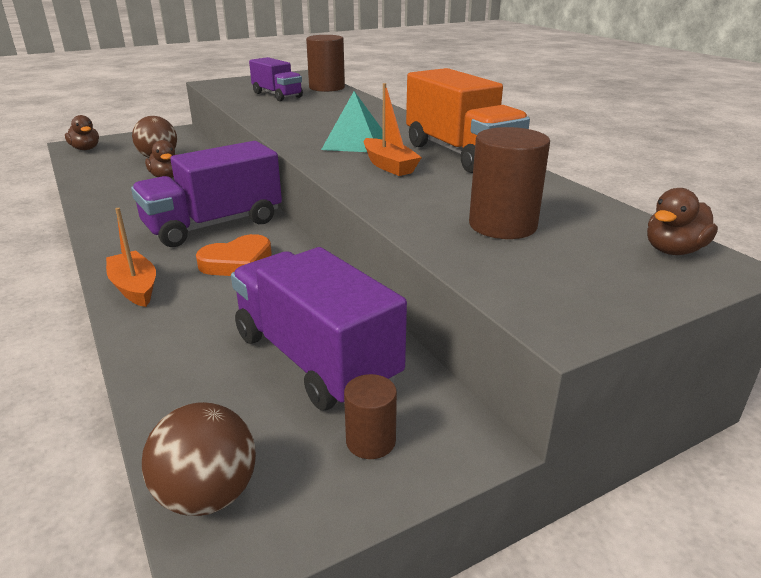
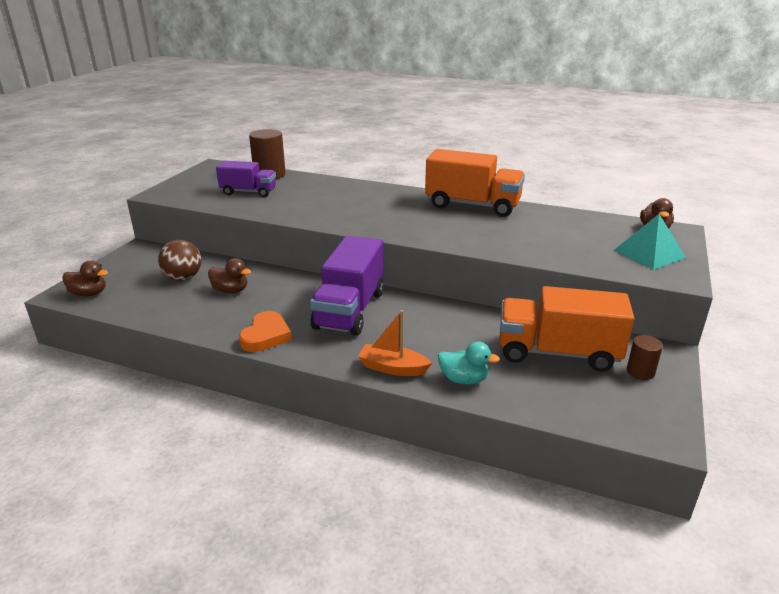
camera: 40 degrees left, 0 degrees up
brown ball [142,402,256,516] -> none
orange heart [196,234,272,276] -> orange heart moved to [239,311,292,352]
purple truck [231,247,407,410] -> orange truck [499,286,634,372]
turquoise pyramid [321,91,383,152] -> turquoise pyramid moved to [614,214,686,270]
orange boat [364,83,422,176] -> none
brown cylinder [469,127,550,239] -> none
none -> turquoise duck [438,341,500,385]

